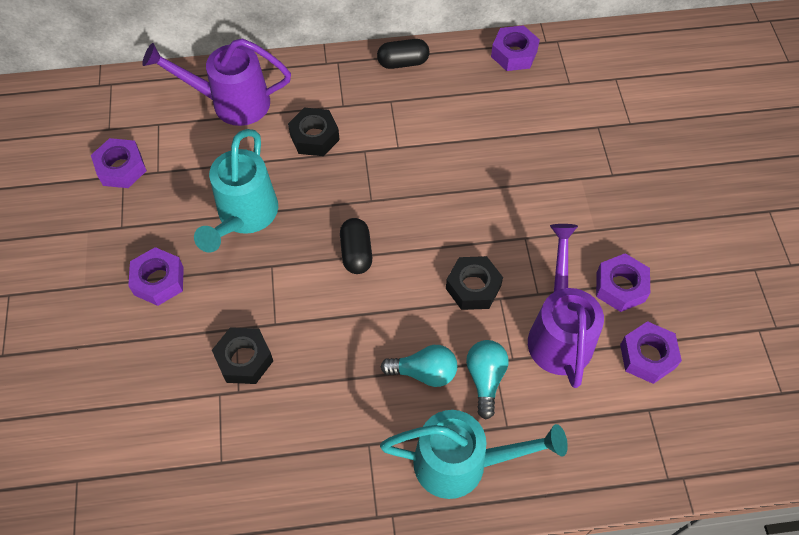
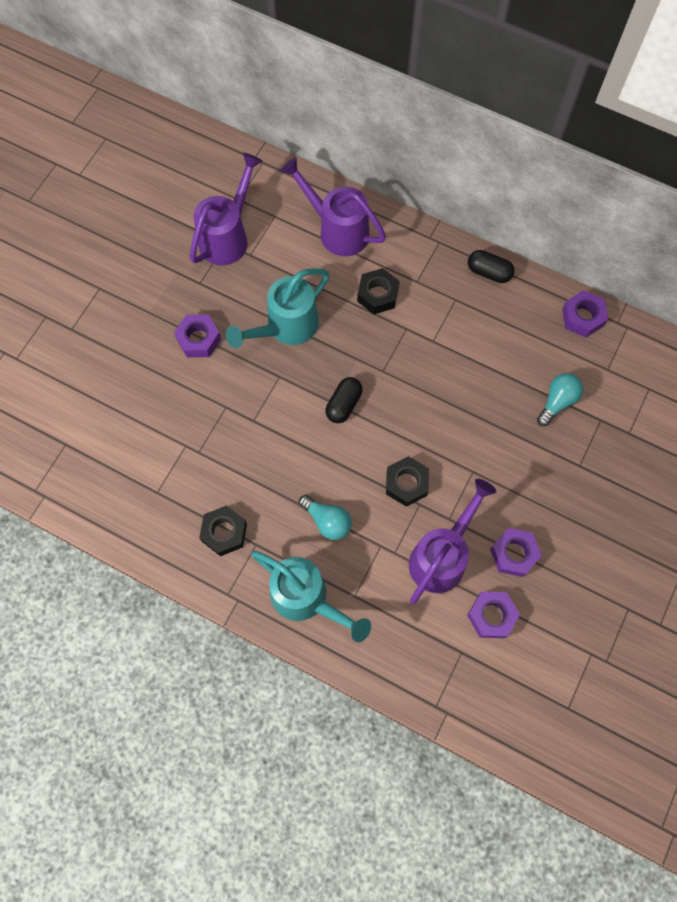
camera: 35 degrees right, 10 degrees up
purple nut [91,138,147,188] -> purple watering can [190,153,263,265]
black nut [212,327,273,384] -> black nut moved to [199,505,247,556]
turquoise light bulb [466,340,509,419] -> turquoise light bulb moved to [537,373,583,426]

